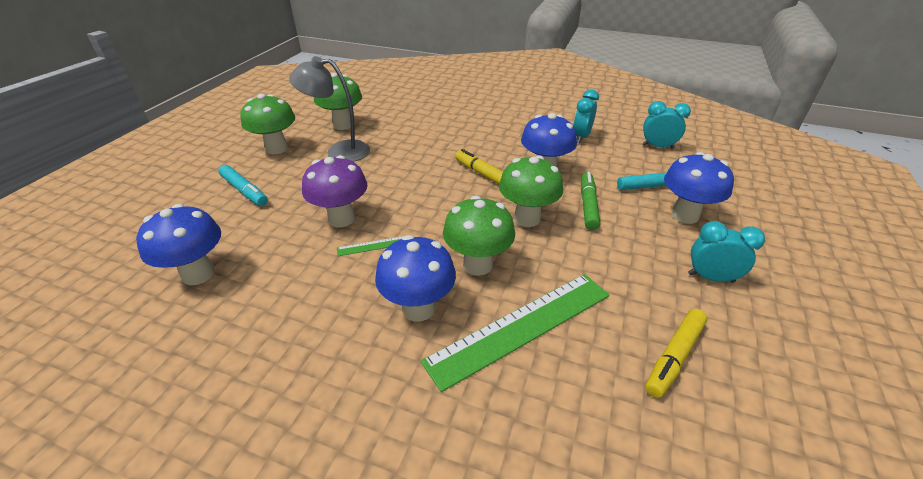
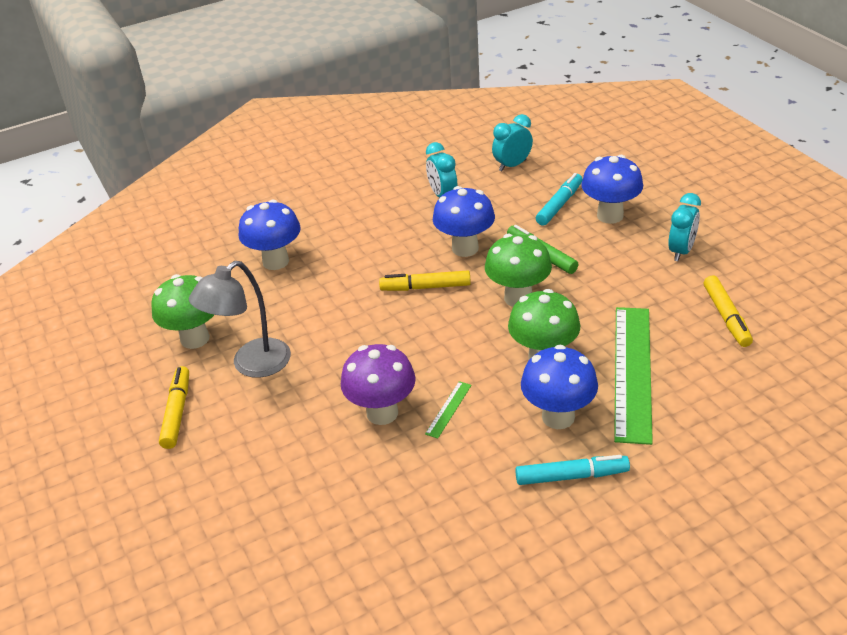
camera: 45 degrees left, 0 degrees up
blue mushroom [136,204,221,285] -> blue mushroom moved to [238,199,301,270]
turquoise marker [218,165,268,206] -> turquoise marker moved to [515,455,630,485]
green mushroom [241,94,295,155] -> yellow marker [159,366,189,449]
turquoise clock [688,221,765,283] -> turquoise clock turned 150 degrees clockwise [668,193,701,261]

